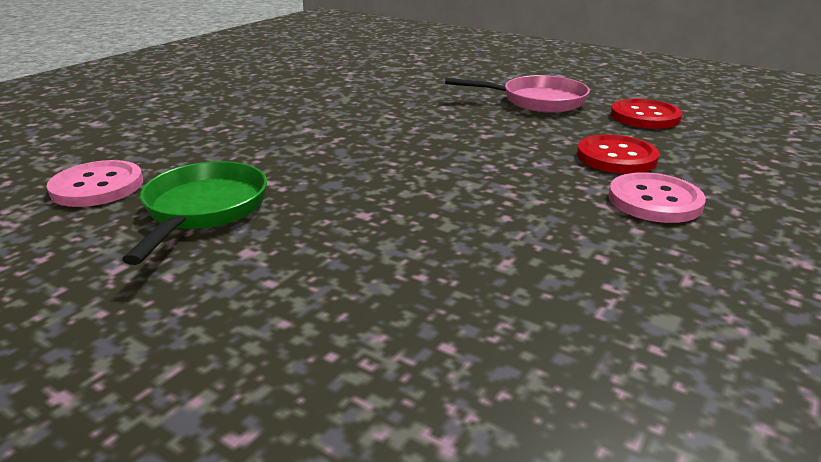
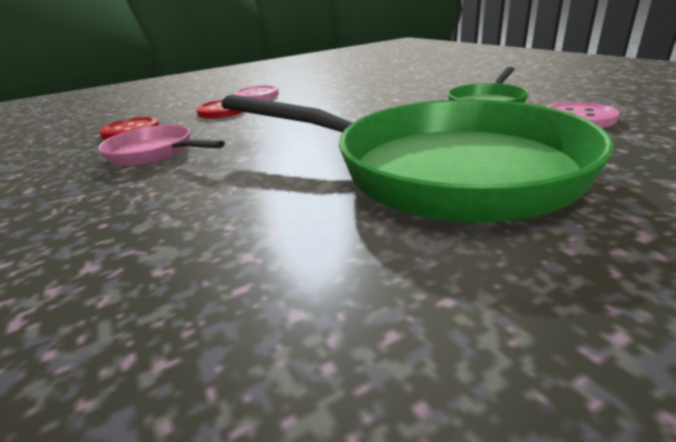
camera: 150 degrees left, 0 degrees up
none -> green pan [221,94,614,223]

